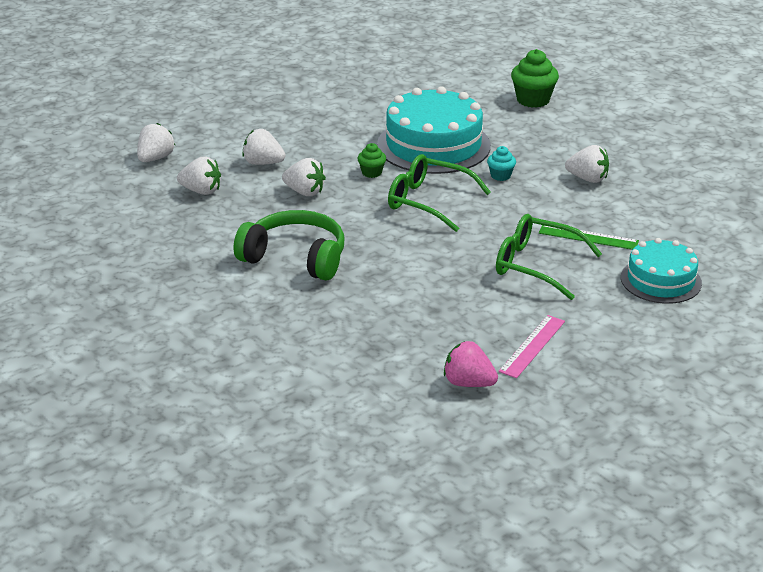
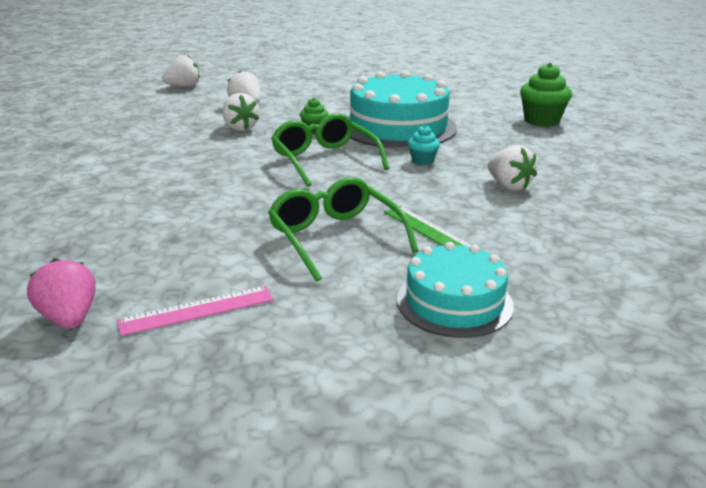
camera: 35 degrees right, 5 degrees down
white strawberry [177,156,221,195] -> none
green headphones [234,210,344,281] -> none

